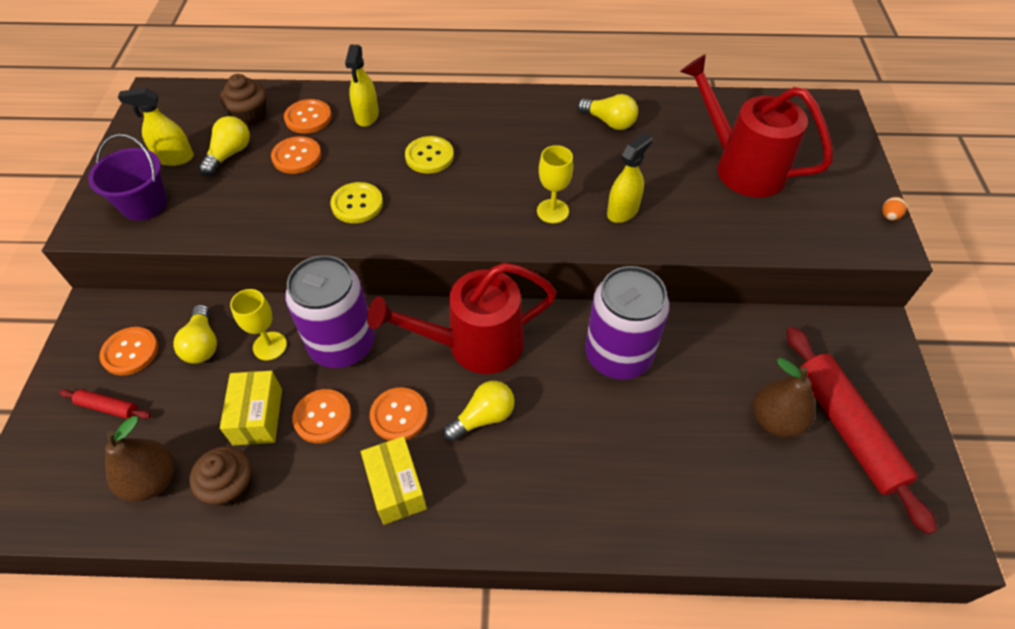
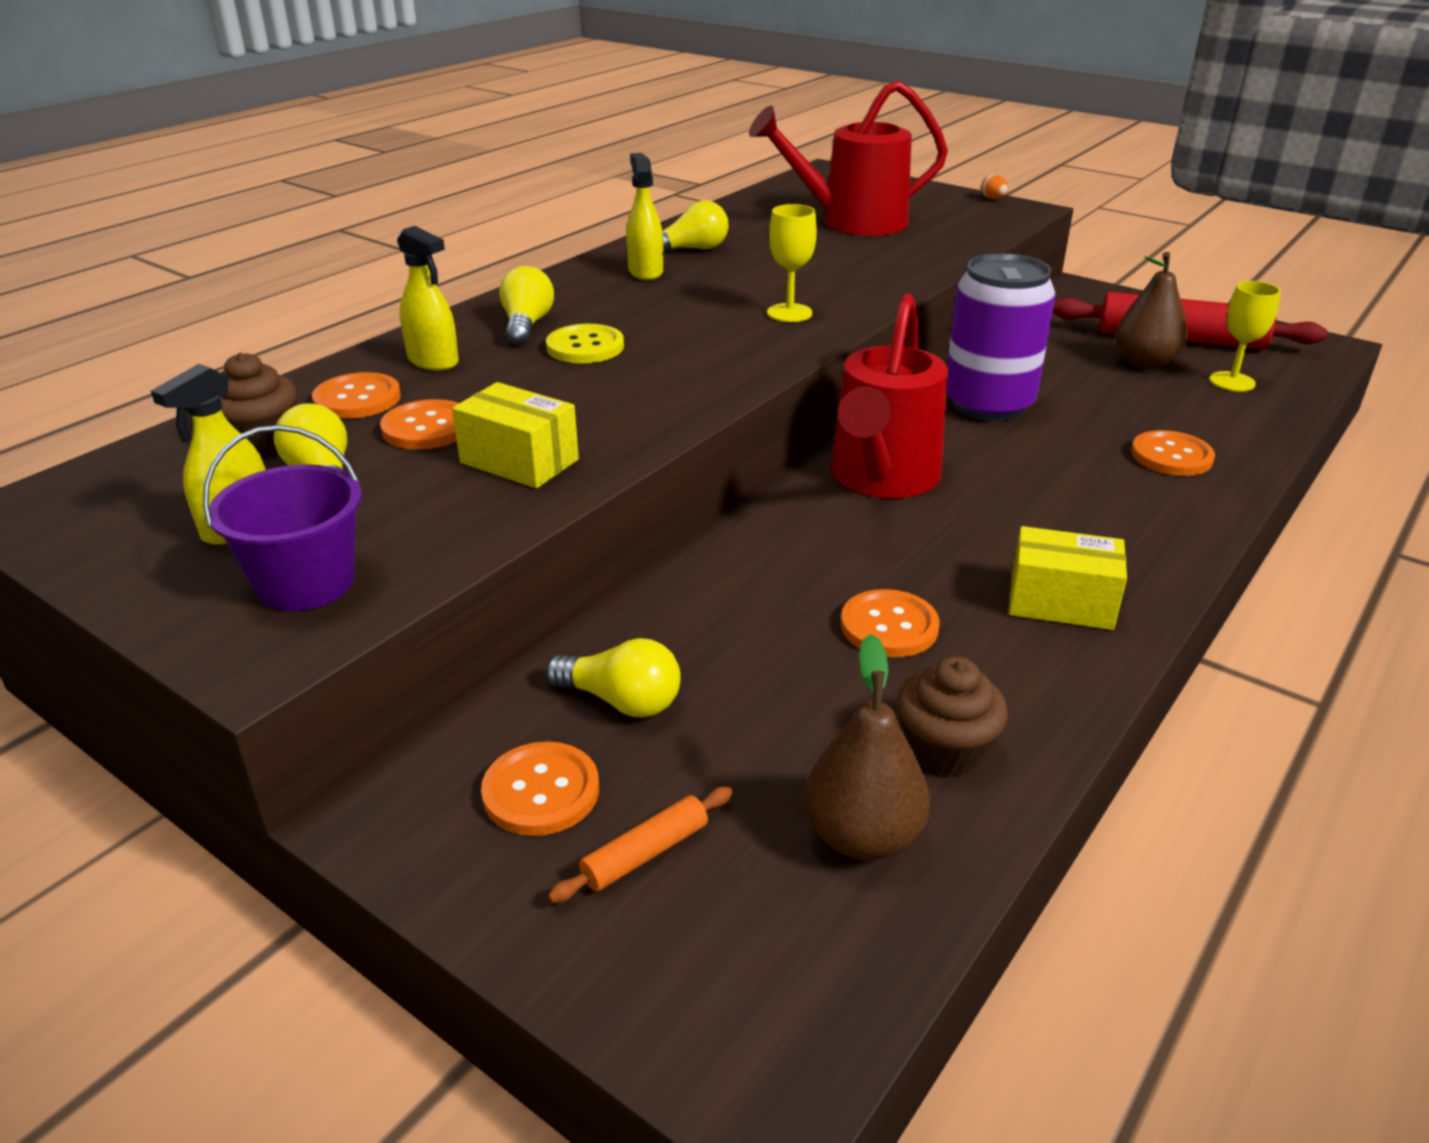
camera: 55 degrees left, 20 degrees down
red rolling pin [59,389,151,419] -> orange rolling pin [548,787,733,903]
yellow box [220,371,282,445] -> yellow box moved to [452,382,579,488]
yellow goblet [230,289,287,360] -> yellow goblet moved to [1209,281,1281,392]
purple can [285,255,375,368] -> none
yellow button [330,182,383,223] -> none
orange button [370,387,428,441] -> orange button moved to [1131,430,1215,476]
yellow light bulb [443,381,515,442] -> yellow light bulb moved to [499,266,554,345]
yellow spray bottle [607,133,652,223] -> yellow spray bottle moved to [626,153,663,280]

